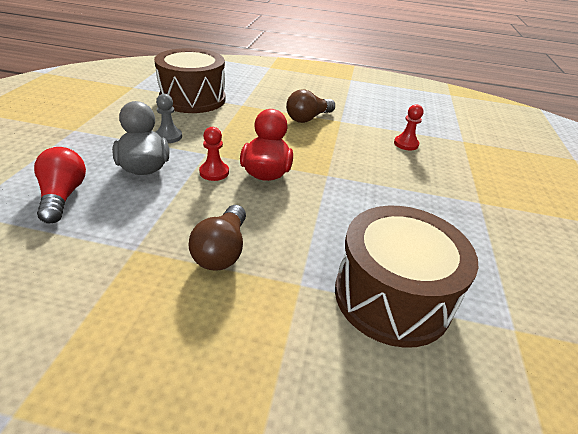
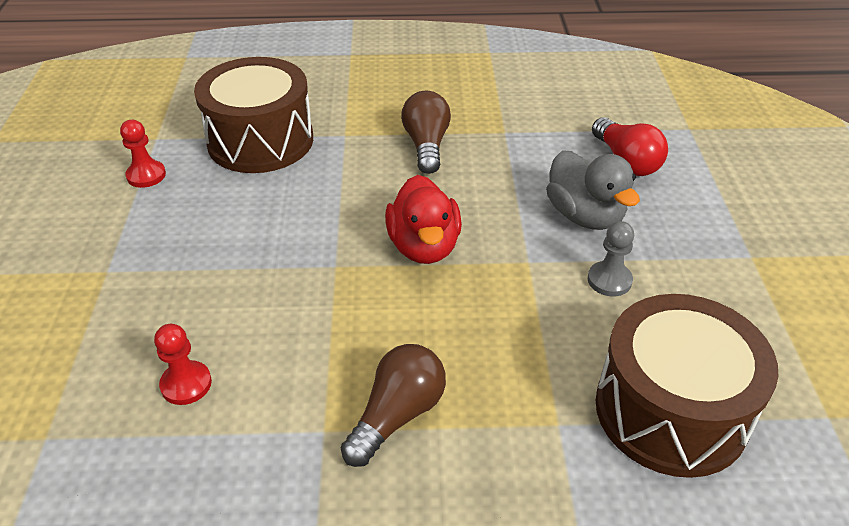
camera: 170 degrees right, 5 degrees up
red pawn [199,127,229,181] -> red pawn moved to [120,120,166,188]

